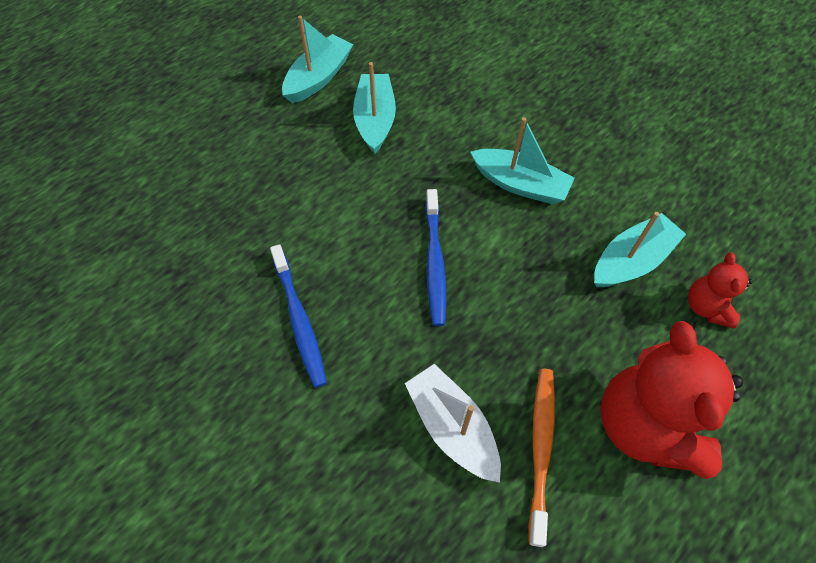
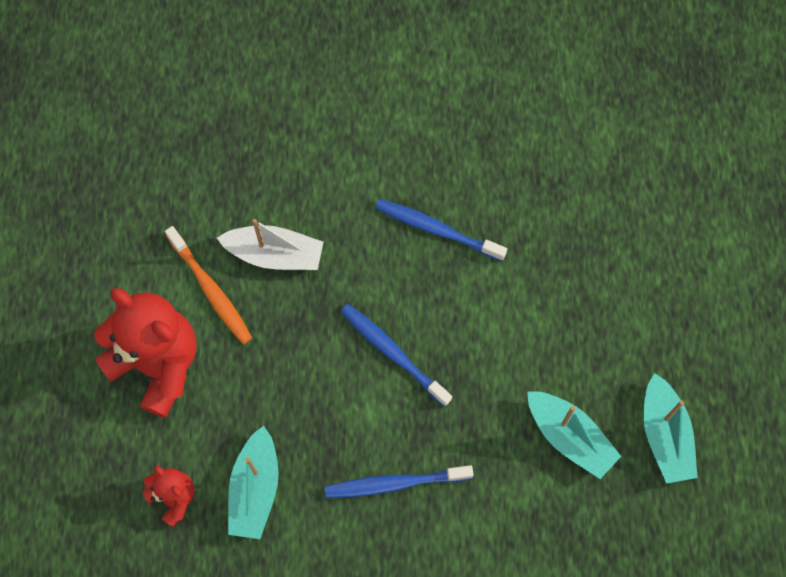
camera: 135 degrees right, 10 degrees up
turquoise boat [470,117,575,204] -> blue toothbrush [324,465,474,498]

